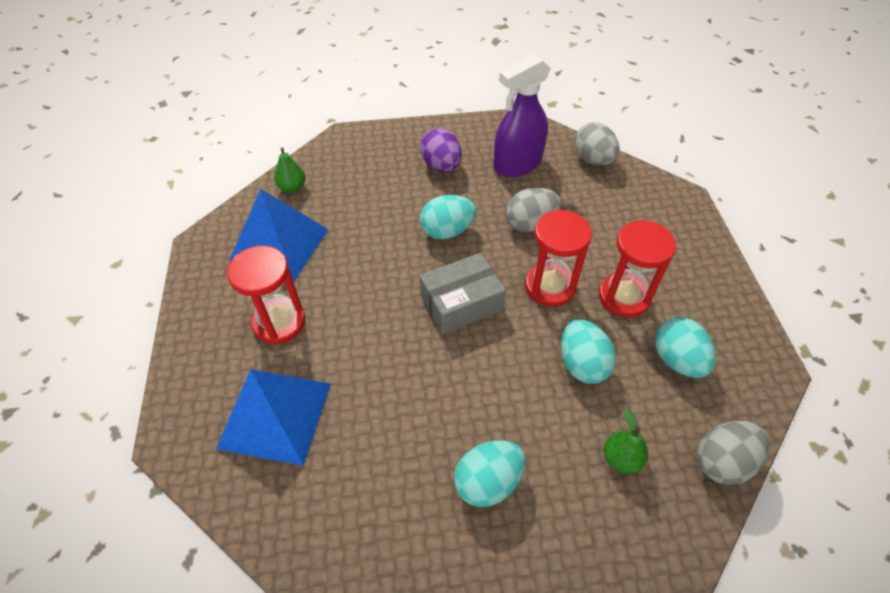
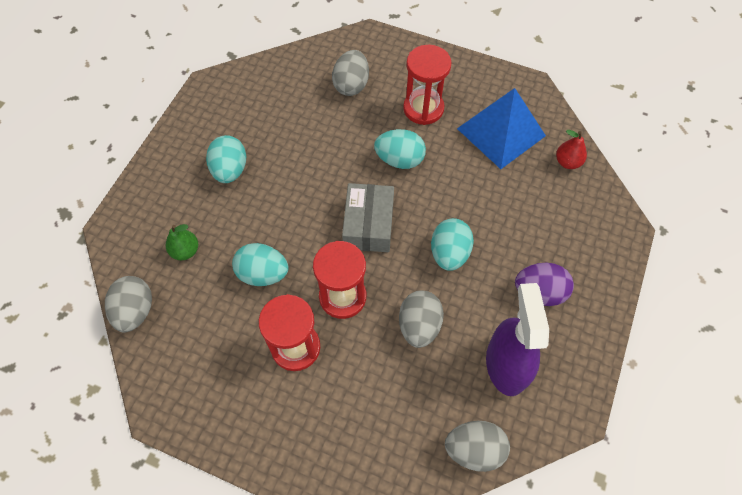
camera: 120 degrees right, 10 degrees up
blue pyramid [216,369,331,465] -> grey egg [332,50,369,96]
green pear [274,148,305,193] -> red pear [556,130,587,169]
turquoise egg [655,317,716,378] -> turquoise egg moved to [374,129,426,169]

